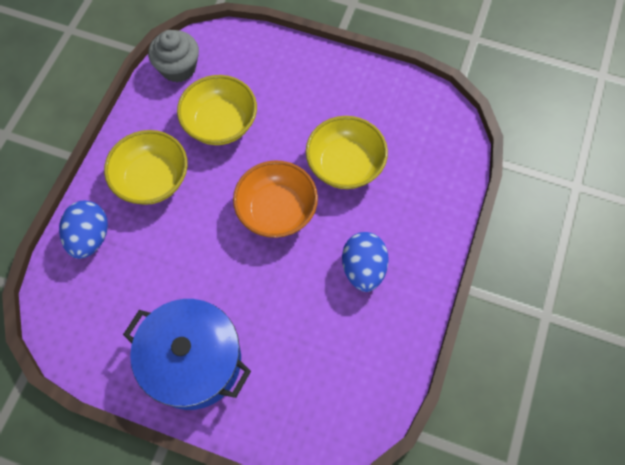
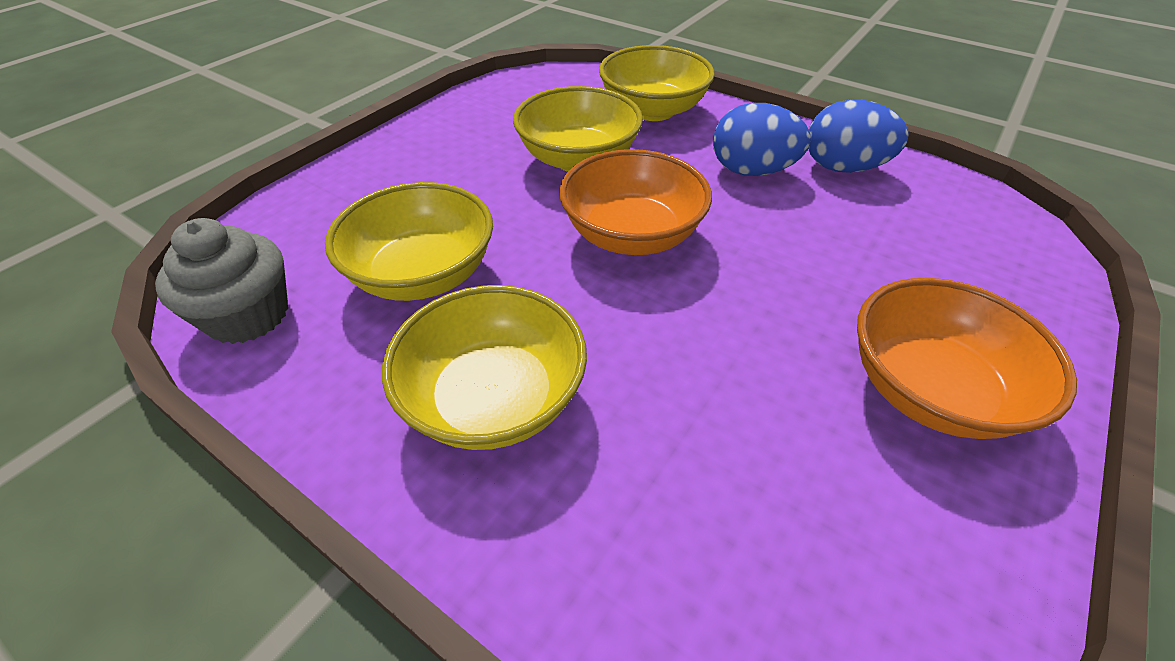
camera: 75 degrees left, 20 degrees down
blue egg [59,201,108,259] -> blue egg moved to [808,100,909,173]
blue pot [123,299,251,410] -> orange bowl [857,278,1077,439]
none -> yellow bowl [599,45,715,121]

